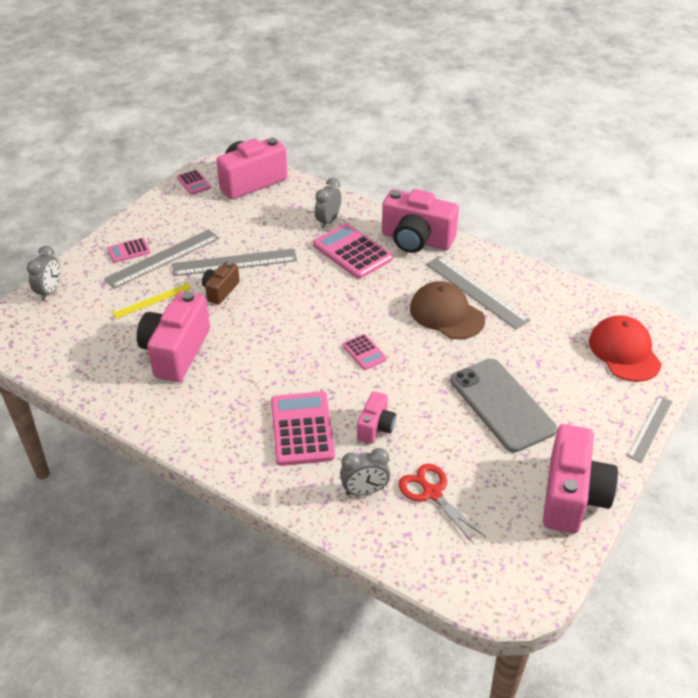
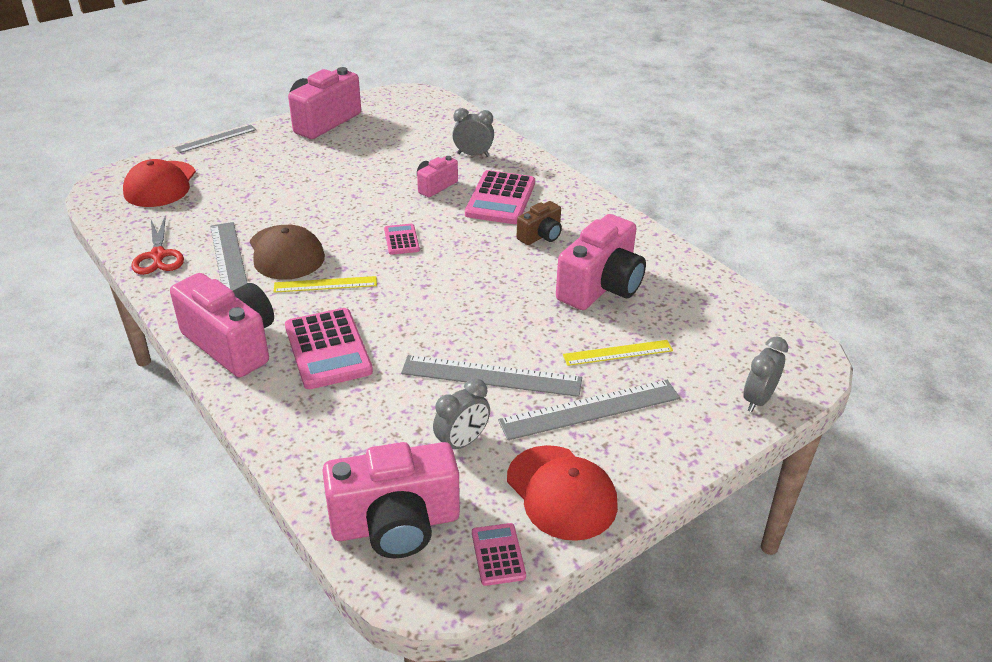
camera: 160 degrees left, 5 degrees down
pink calculator [108,238,150,263] -> none
brown camera [202,261,240,305] -> brown camera moved to [517,201,562,245]
grey clock [315,178,341,228] -> grey clock moved to [433,378,490,449]
red scissors [399,464,486,544] -> red scissors moved to [131,216,184,275]
grey phone [450,359,557,453] -> none
none -> yellow ruler [273,276,377,293]
none -> red cap [507,445,618,541]

